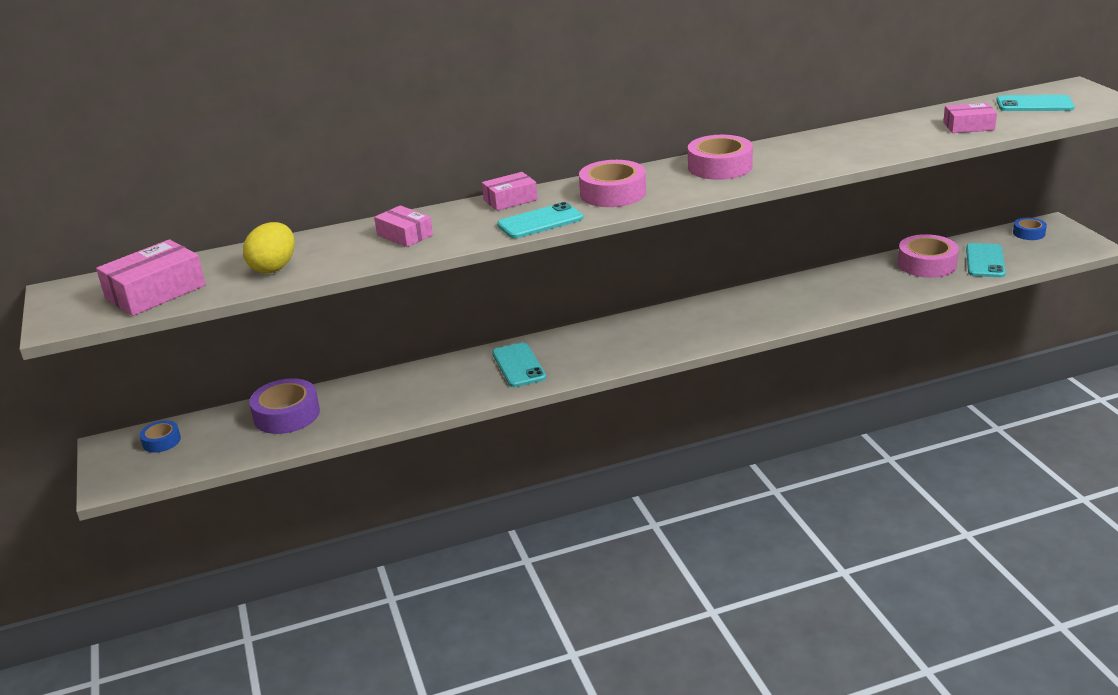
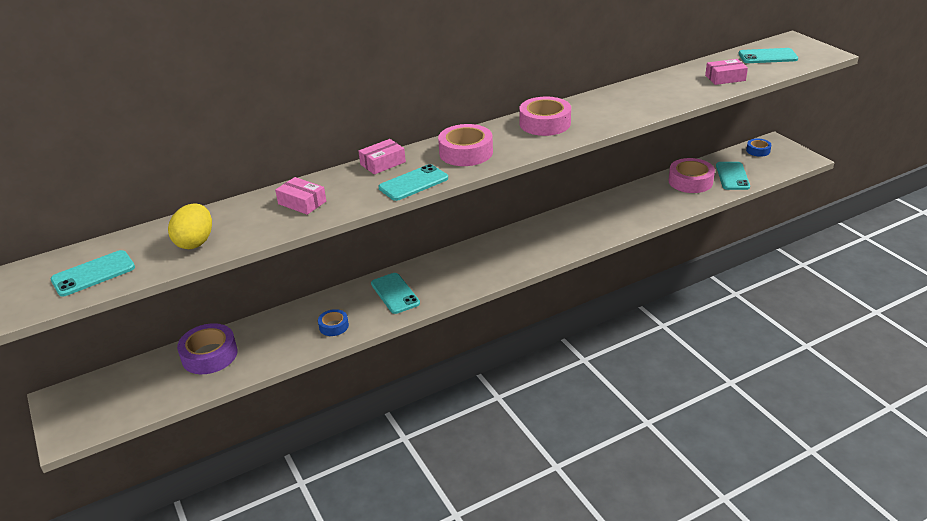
camera: 10 degrees left, 5 degrees up
pink box [96,239,206,316] -> turquoise phone [51,250,135,297]
blue tape [140,420,181,452] -> blue tape moved to [318,309,349,336]

